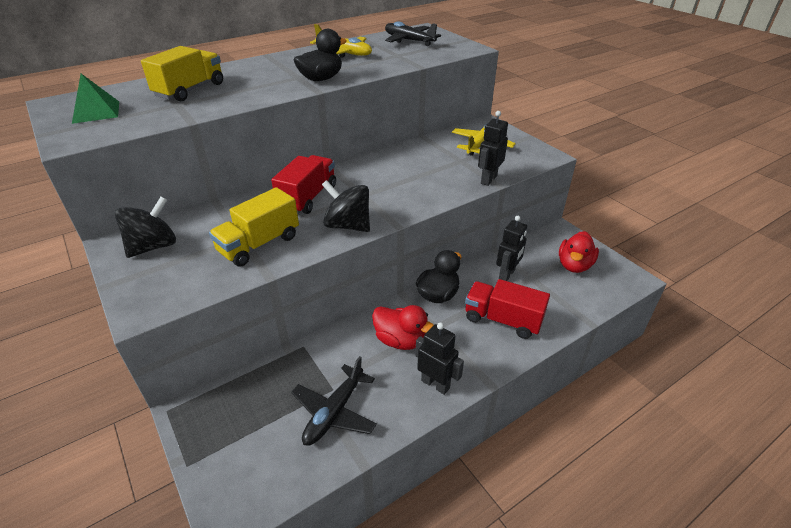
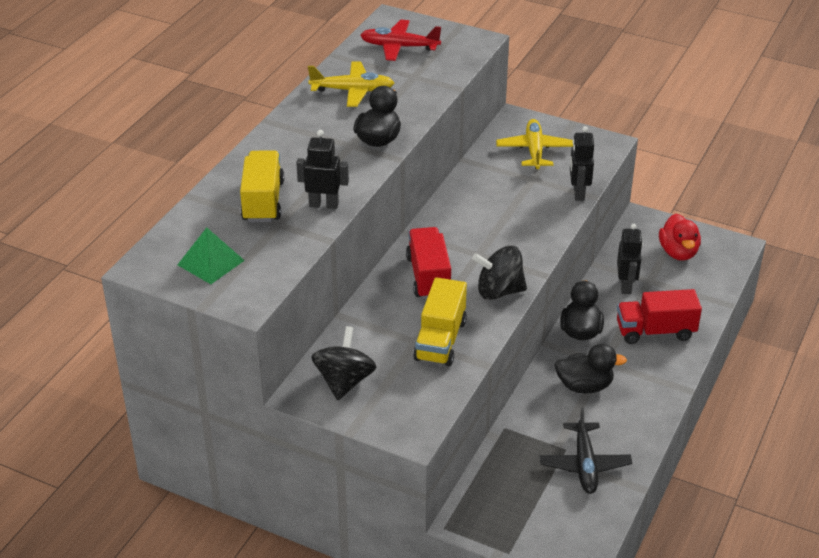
camera: 30 degrees left, 0 degrees up
red duck [372,305,434,350] -> black duck [555,343,627,394]
black plane [385,21,441,46] -> red plane [360,20,441,61]
black robot [415,322,464,395] -> black robot moved to [296,130,349,209]

